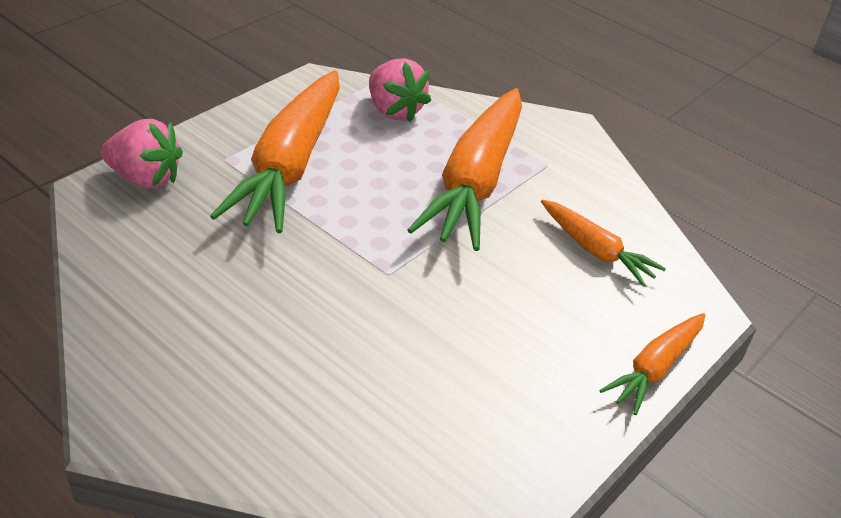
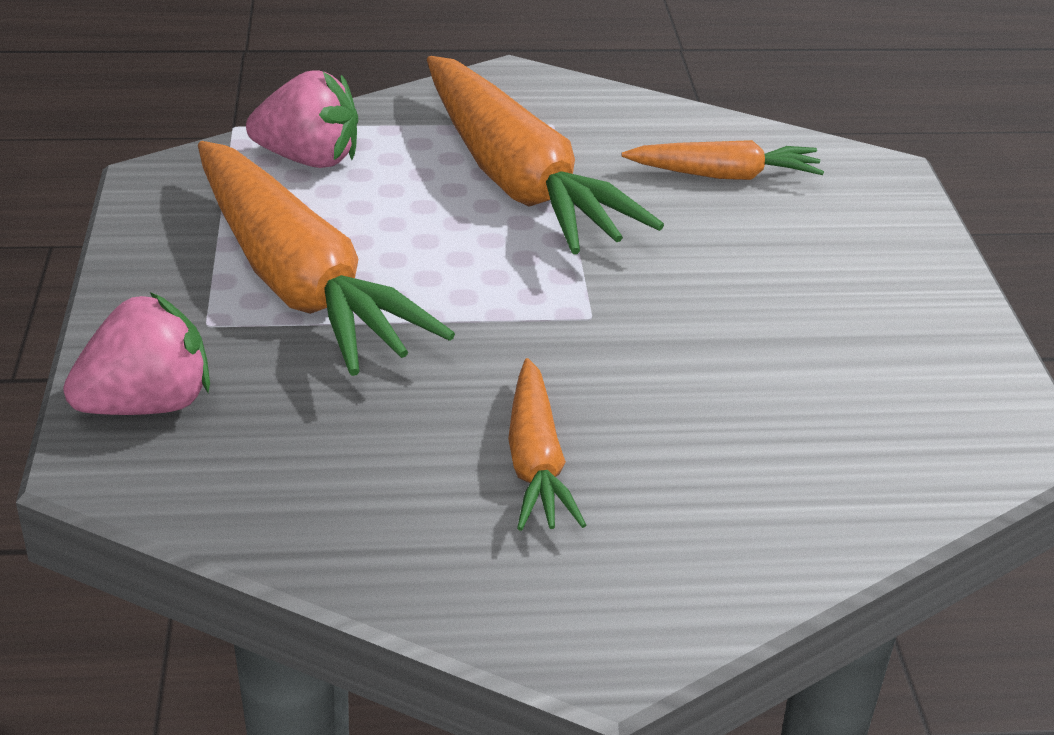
camera: 45 degrees left, 5 degrees down
orange carrot [599,313,705,415] -> orange carrot moved to [508,358,586,531]

